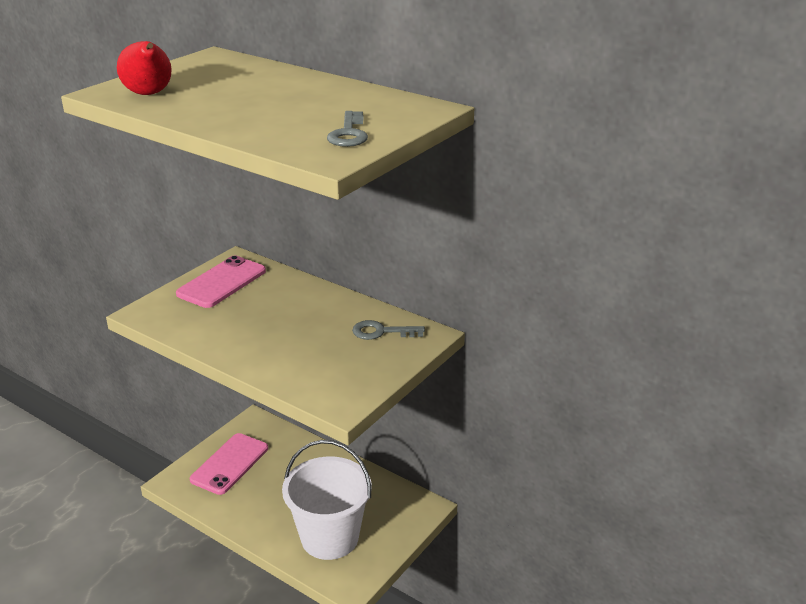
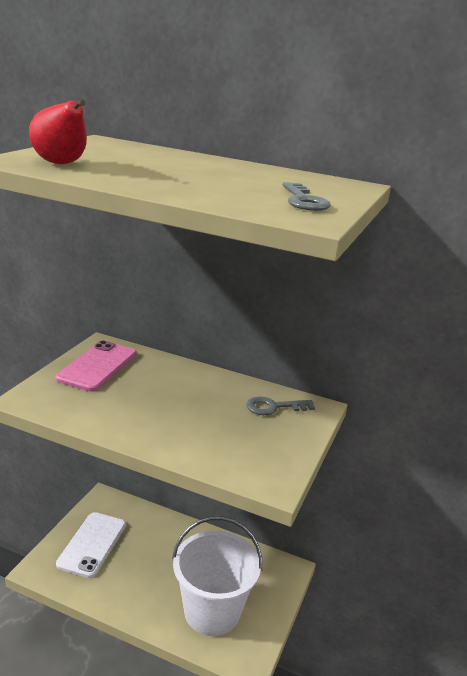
camera: 15 degrees left, 5 degrees down
pink phone [190,433,268,495] -> white phone [56,512,126,578]

